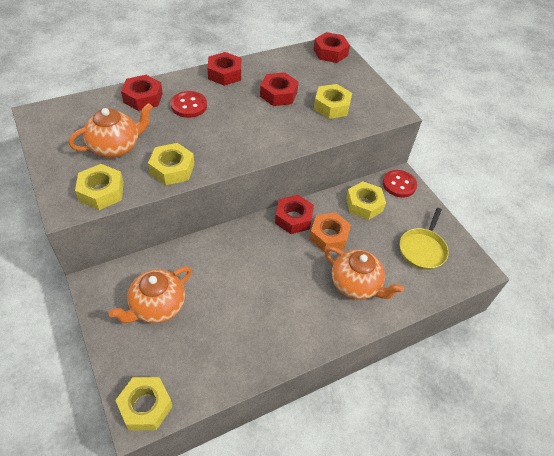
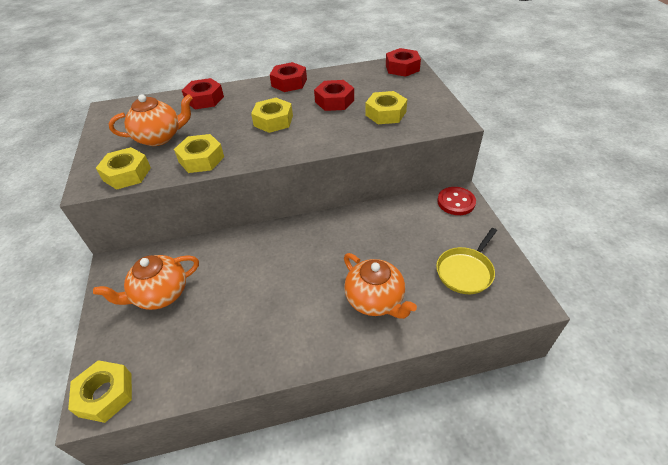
camera: 20 degrees right, 5 degrees down
red button [171,91,207,118] -> none
red nut [275,195,314,234] -> none
orange nut [309,212,351,252] -> none
yellow nut [346,181,386,220] -> yellow nut moved to [251,98,293,133]

